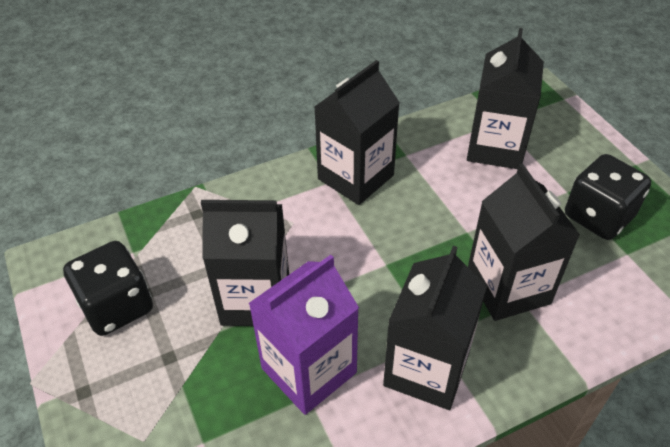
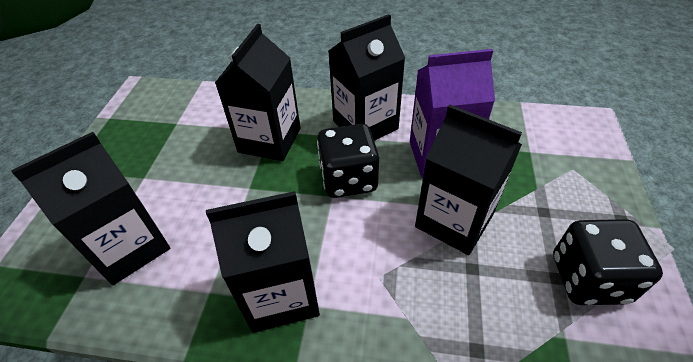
camera: 145 degrees left, 0 degrees up
black dice [565,154,651,240] -> black dice moved to [317,124,379,198]

